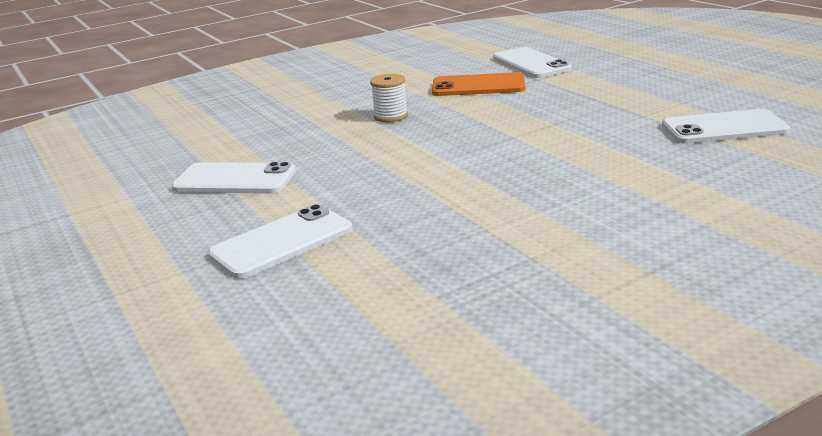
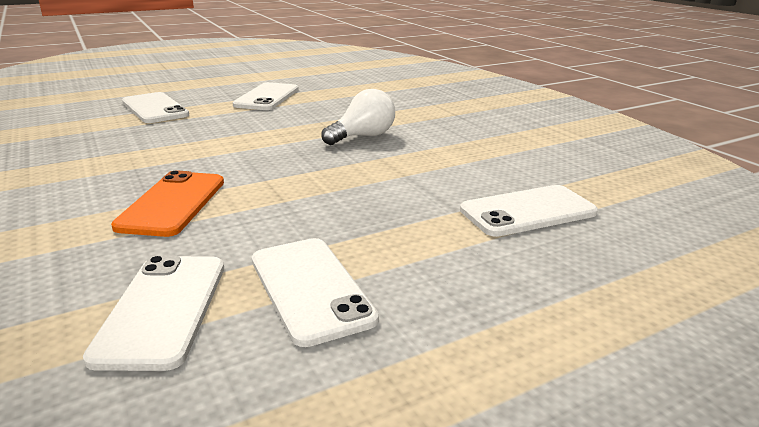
camera: 90 degrees right, 0 degrees up
white spool [370,74,408,122] -> white light bulb [321,89,395,145]
orange phone [432,72,525,96] -> orange phone moved to [111,171,224,237]
none -> white phone [252,238,379,347]

